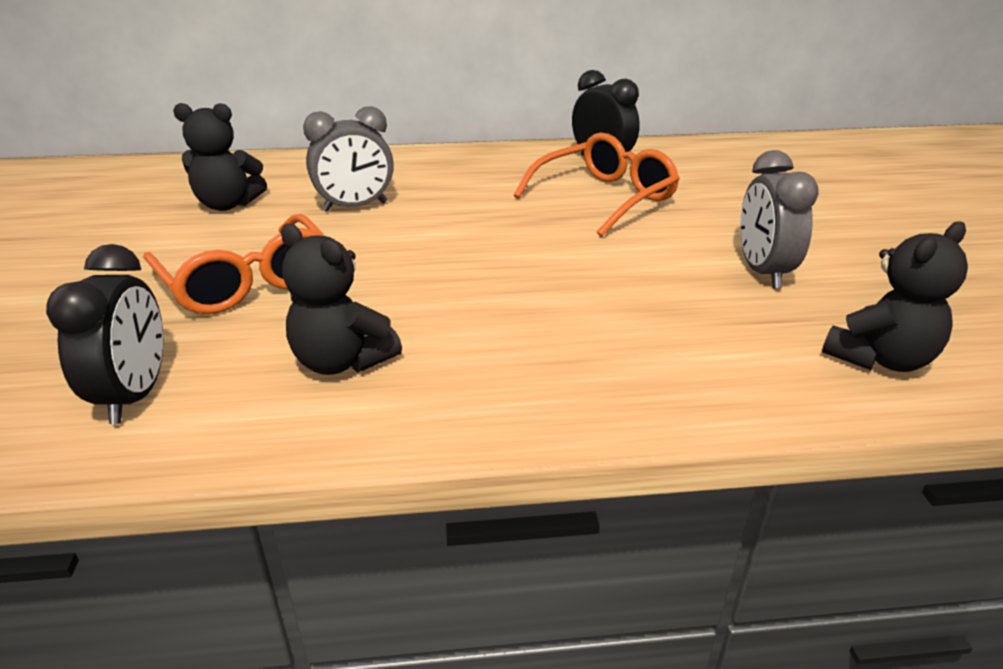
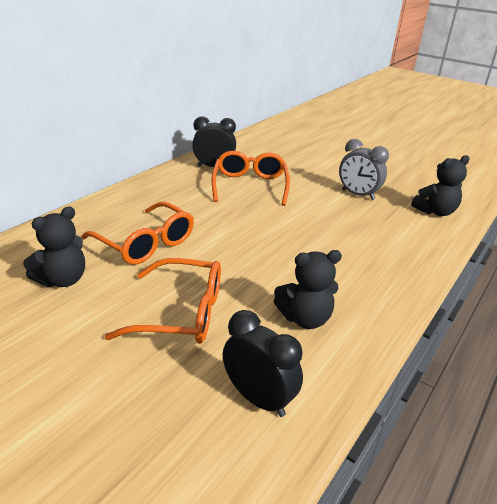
camera: 50 degrees left, 0 degrees up
grey clock [303,106,394,212] -> orange glasses [81,202,194,265]
black teddy bear [822,221,968,372] -> black teddy bear turned 60 degrees clockwise [411,155,470,216]

